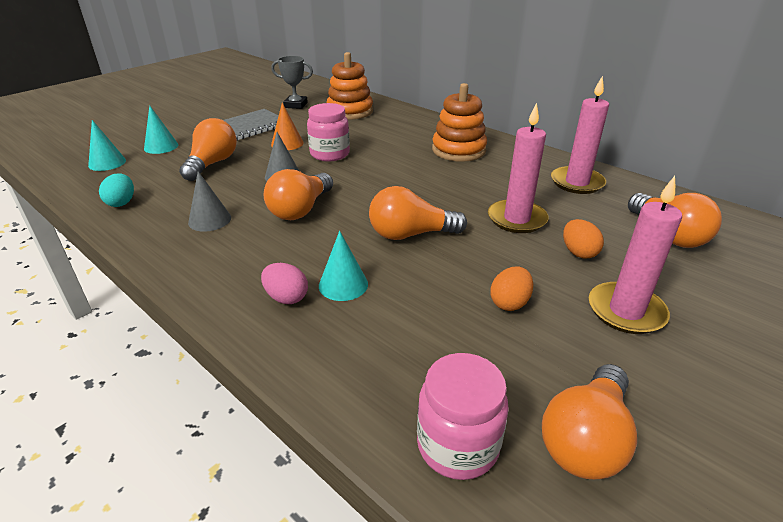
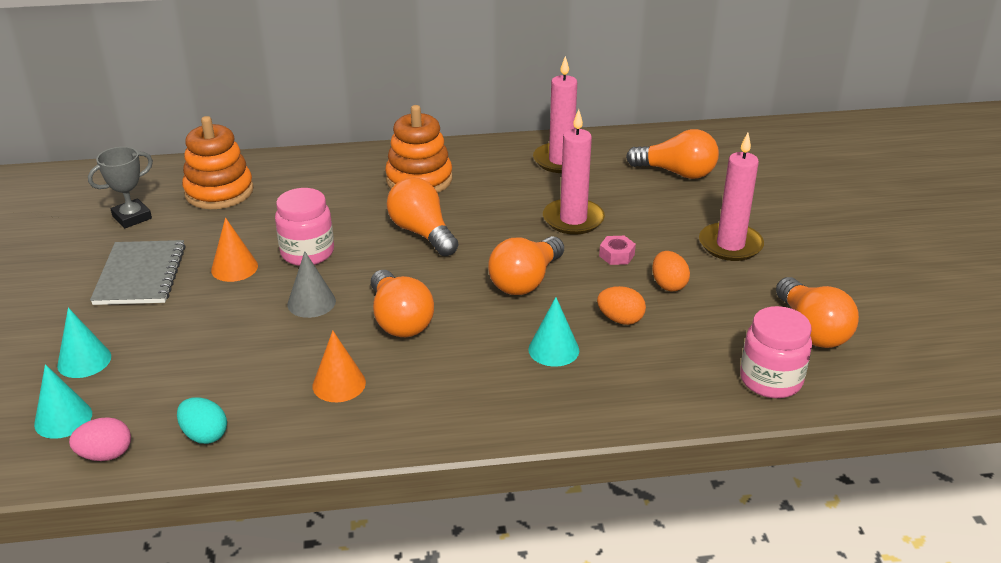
camera: 50 degrees left, 0 degrees up
orange light bulb [179,118,237,181] -> orange light bulb moved to [387,177,458,256]
grey cone [188,171,231,232] -> orange cone [313,330,366,402]
pink egg [261,263,308,304] -> pink egg moved to [69,417,131,461]
orange egg [563,219,604,259] -> orange egg moved to [597,286,646,325]
none -> pink nut [599,236,636,265]

